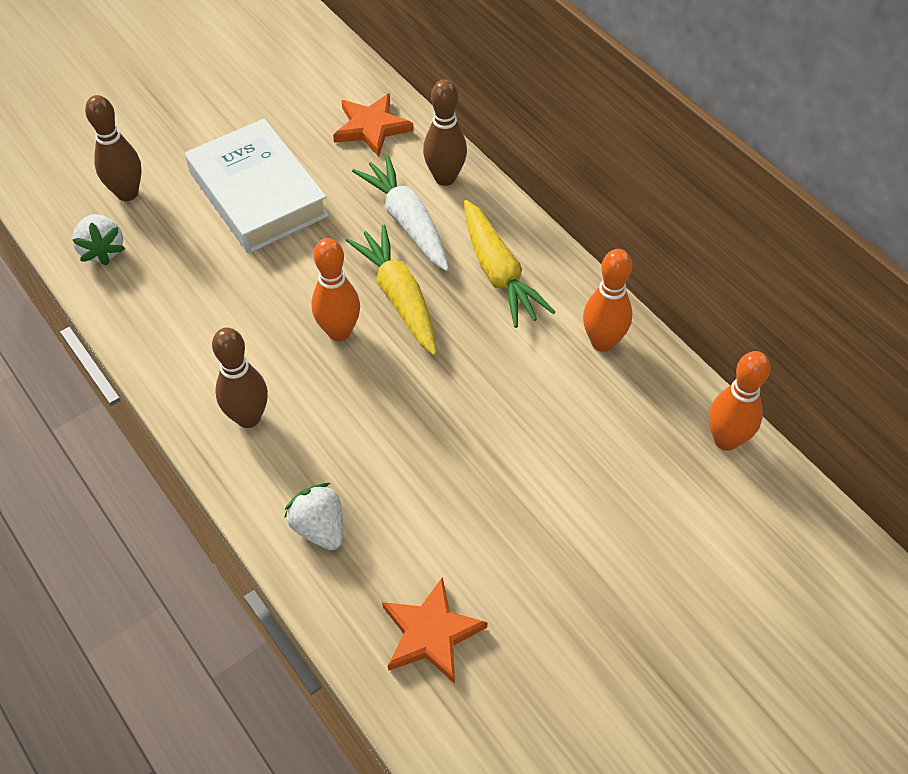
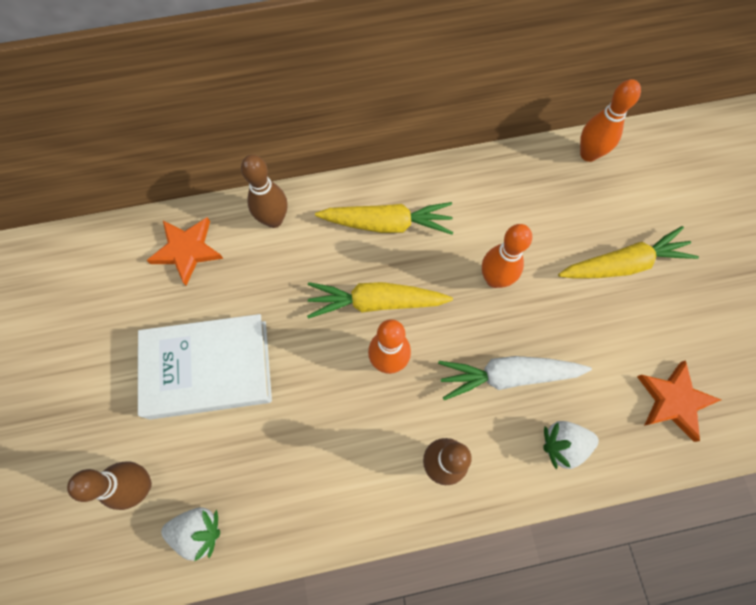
camera: 65 degrees left, 15 degrees up
white carrot [352,155,449,271] -> white carrot moved to [438,356,592,400]
orange bowling pin [583,249,632,352] -> orange bowling pin moved to [482,224,532,288]
none -> yellow carrot [558,226,699,279]

